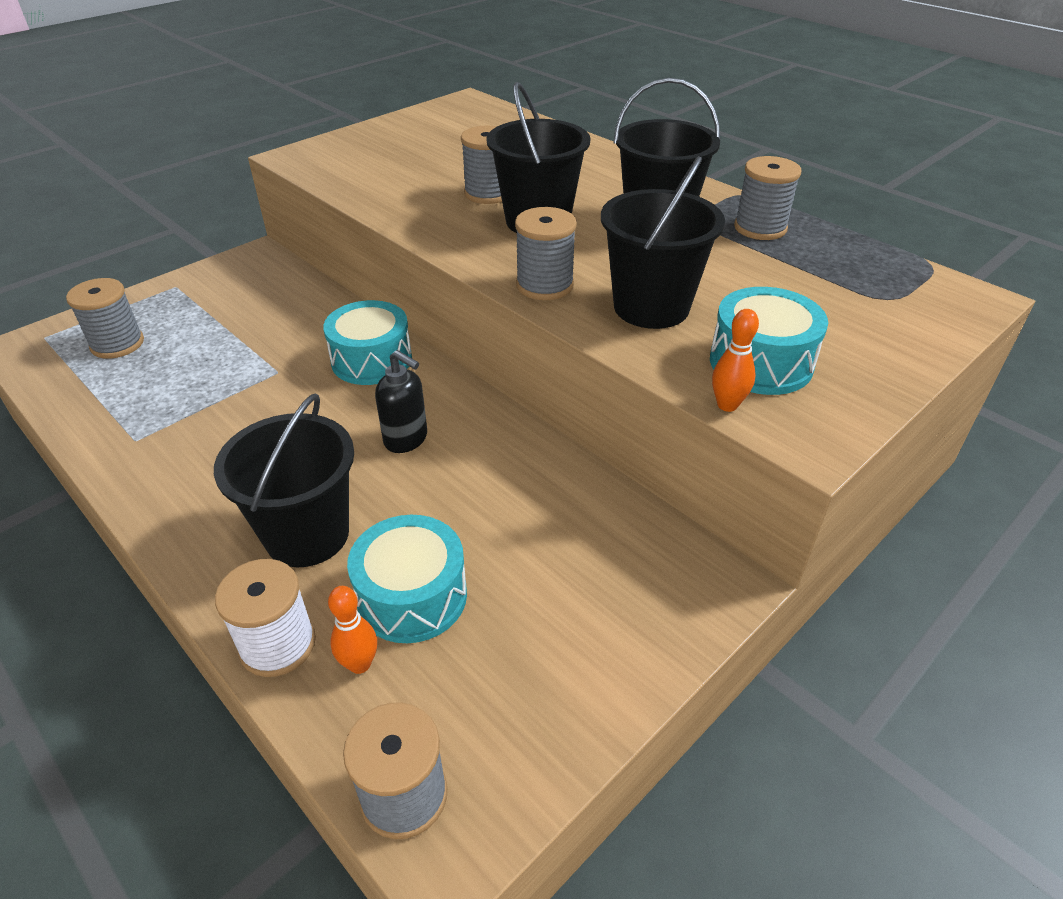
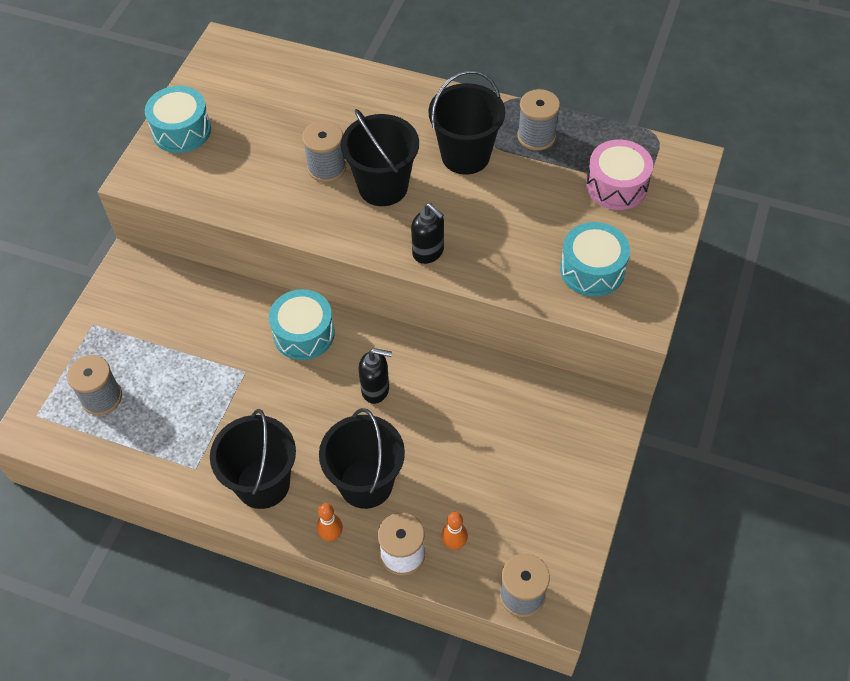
camera: 25 degrees left, 15 degrees up
turquoise drum [347,515,467,643] -> turquoise drum moved to [145,86,211,153]
grey spool [515,207,577,300] -> black soap dispenser [411,203,444,264]
black bucket [601,156,725,329] -> black bucket moved to [210,409,296,509]
orange bowling pin [712,309,759,412] -> orange bowling pin moved to [317,503,343,541]
none -> pink drum [586,139,653,210]

